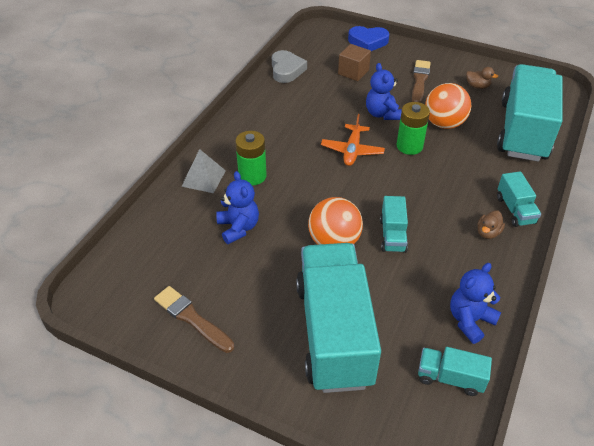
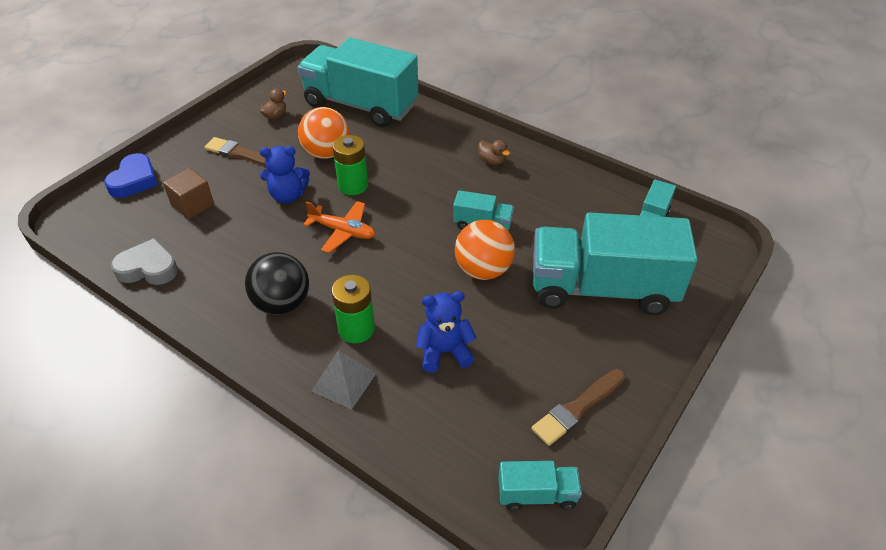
camera: 80 degrees left, 0 degrees up
blue teddy bear [450,263,501,344] -> none
turquoise truck [497,171,541,227] -> turquoise truck moved to [498,461,582,511]
none -> black ball [245,252,309,315]

